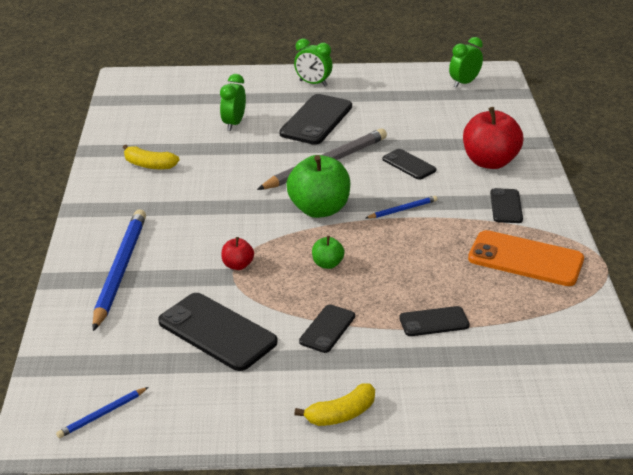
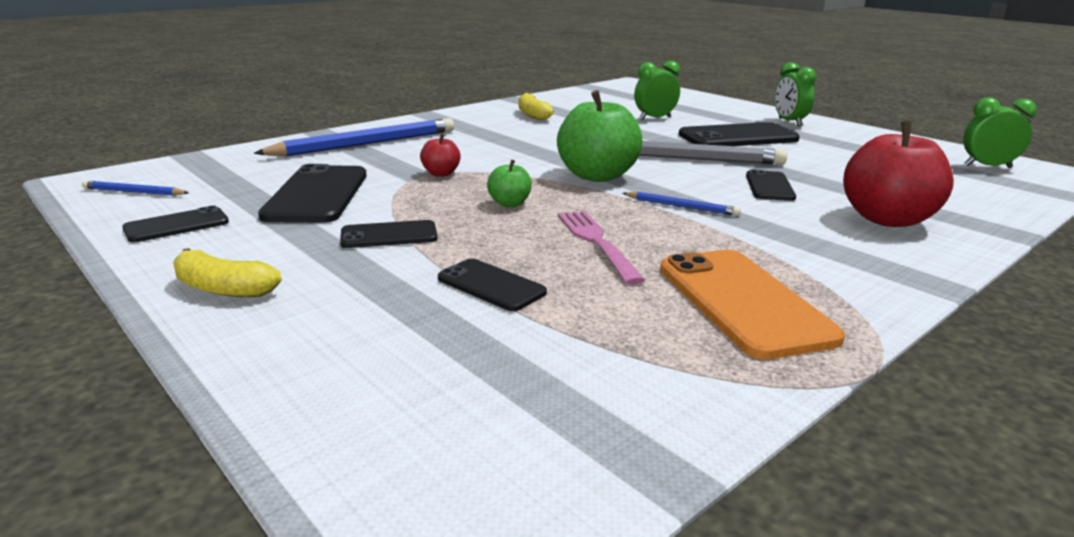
camera: 50 degrees right, 10 degrees down
black phone [490,188,523,223] -> black phone moved to [122,206,229,242]
none -> pink fork [558,211,645,285]

